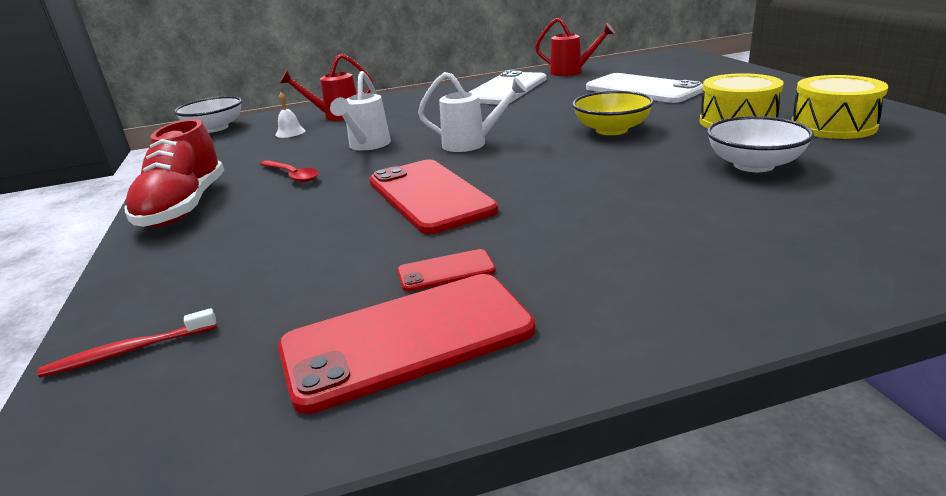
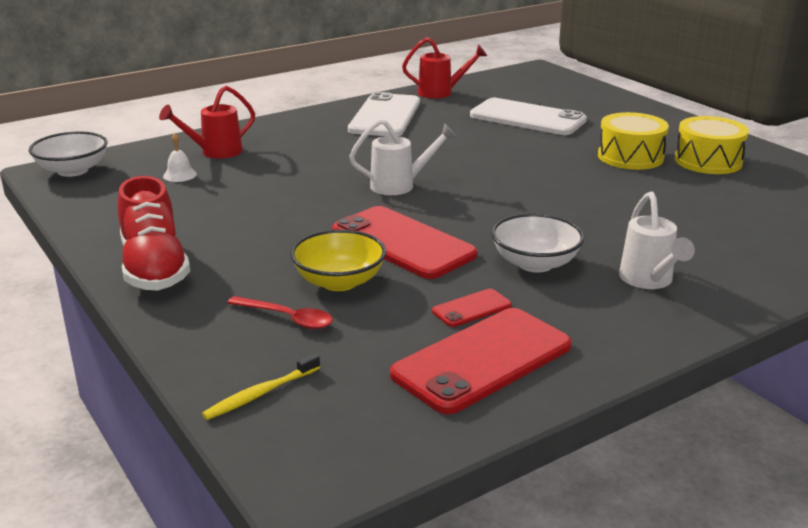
camera: 20 degrees left, 0 degrees up
red toothbrush [37,308,217,377] -> yellow toothbrush [202,353,320,420]
red spoon [259,160,319,182] -> red spoon moved to [227,296,333,329]
white watering can [330,71,391,151] -> white watering can moved to [619,191,695,289]
yellow bowl [572,91,654,135] -> yellow bowl moved to [290,230,386,291]
white bowl [707,116,814,172] -> white bowl moved to [491,214,584,273]

